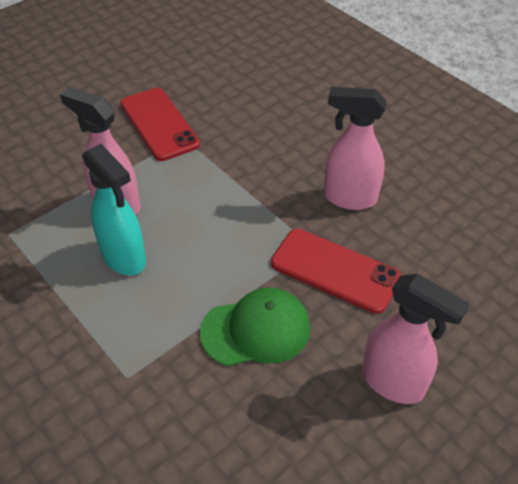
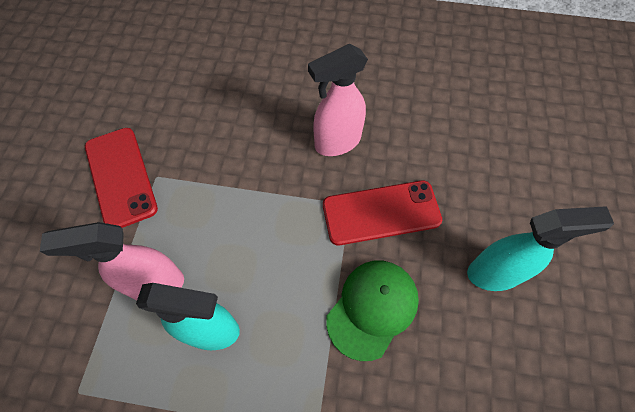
camera: 40 degrees left, 15 degrees up
red phone [120,88,200,161] -> red phone turned 45 degrees clockwise [85,128,158,228]
pink spray bottle [362,274,470,404] -> turquoise spray bottle [467,206,614,291]

